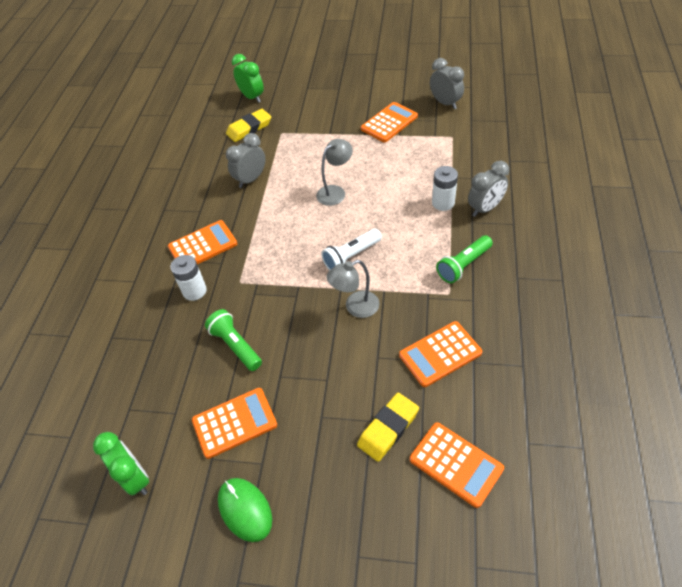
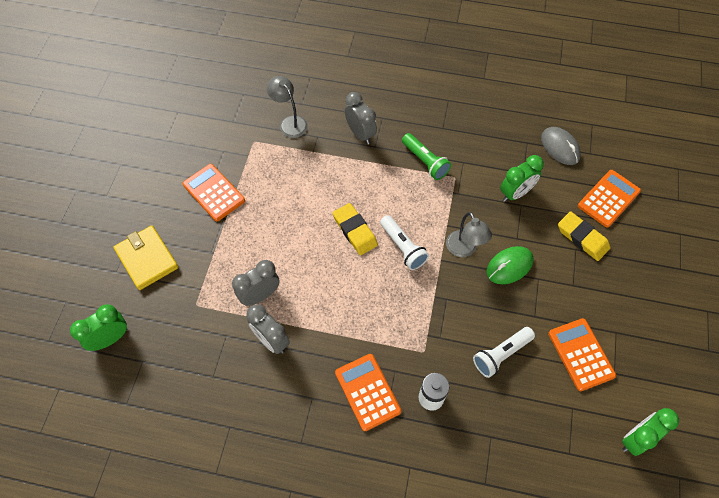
camera: 90 degrees left, 10 degrees up
green flashlight [205,309,262,371] -> white flashlight [473,327,535,378]
green mouse [218,478,272,542] -> green mouse moved to [486,246,533,284]
yellow eraser [226,109,271,142] -> yellow eraser moved to [333,203,378,255]
grey lamp [316,139,353,206] -> grey lamp moved to [267,76,308,138]
orange calculator [399,321,482,387] -> green clock [500,155,544,202]
grey clock [430,58,464,109] -> grey clock moved to [232,260,280,306]
white battery [432,166,458,211] -> none
none -> yellow wallet [113,225,179,290]
none -> grey mouse [541,127,581,165]

